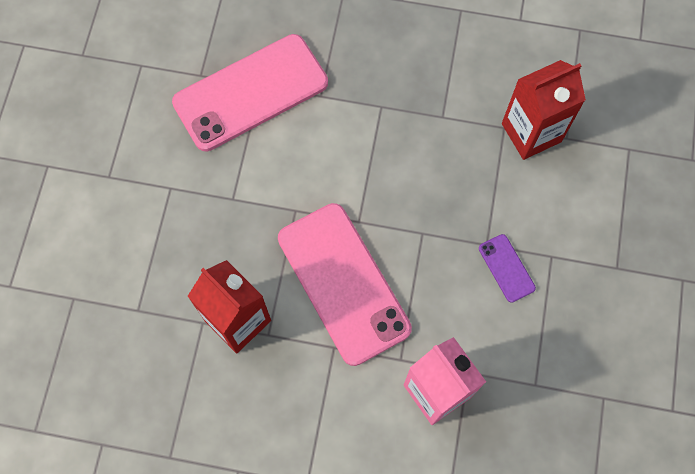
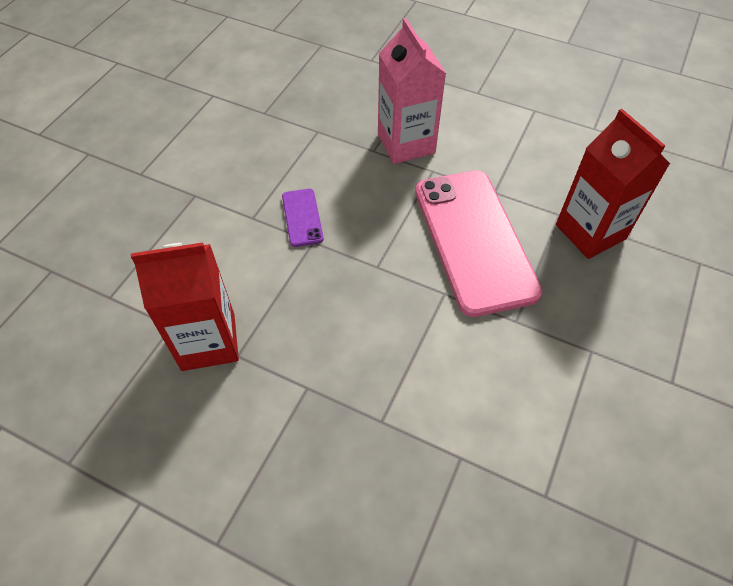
camera: 165 degrees left, 15 degrees down
pink phone [172,34,328,152] -> none

